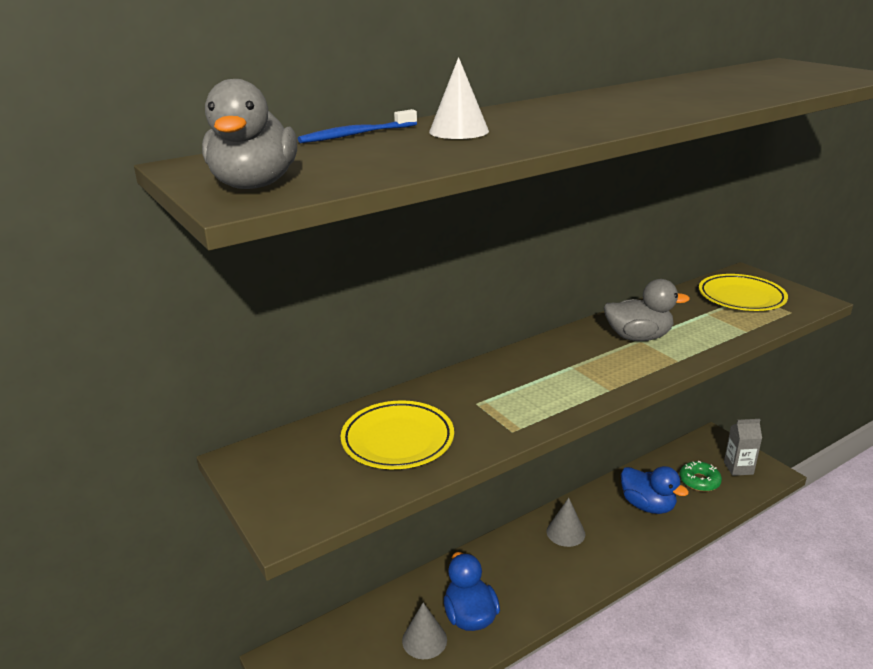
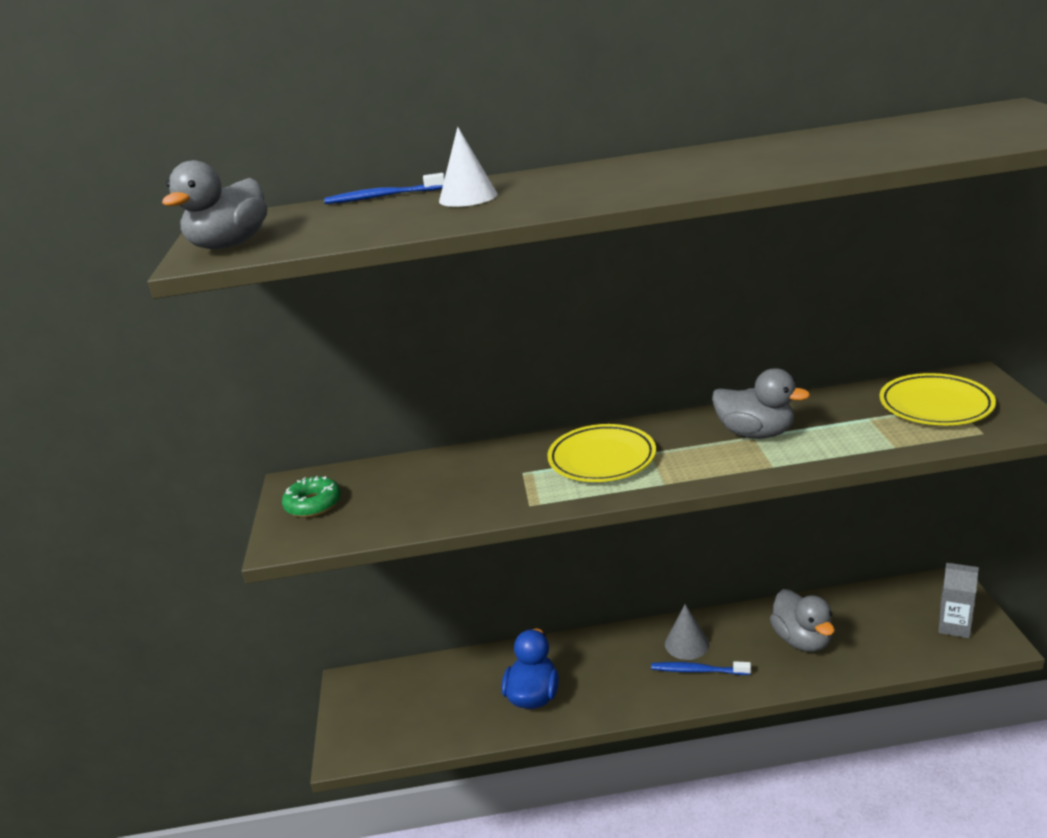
camera: 30 degrees right, 0 degrees up
yellow plate [341,400,454,469] -> yellow plate moved to [547,424,656,482]
grey cone [402,603,447,659] -> none
blue duck [621,466,689,514] -> grey duck [770,589,834,652]
green donut [679,461,722,492] -> green donut moved to [282,476,341,517]
none -> blue toothbrush [651,661,751,675]

